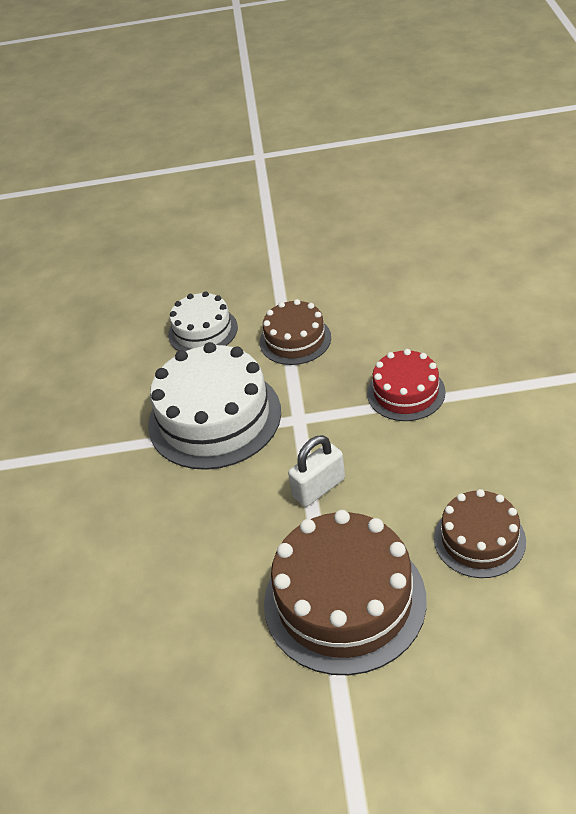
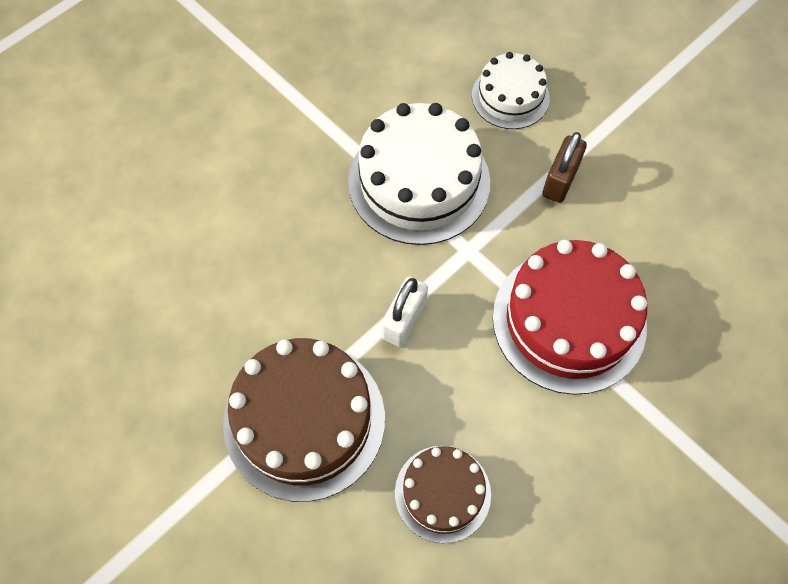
camera: 45 degrees right, 20 degrees up
brown cake [260,299,331,365] -> brown padlock [542,132,587,203]
white padlock [288,435,345,507] -> white padlock turned 75 degrees counterclockwise [382,277,428,347]
red cake [367,349,446,421] -> red cake [493,240,647,395], size x1.74

